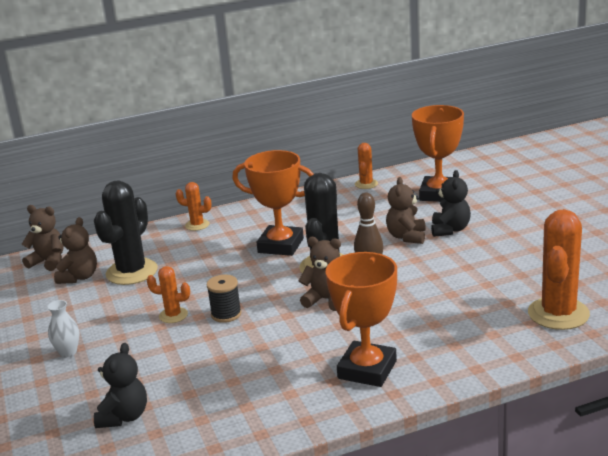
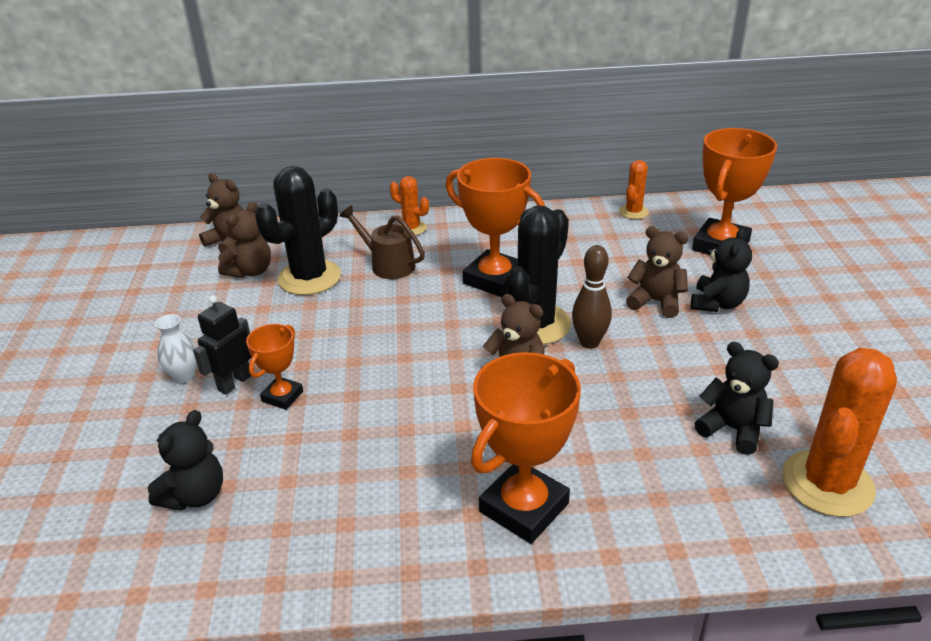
camera: 15 degrees right, 10 degrees up
orange cactus [147,266,190,323] -> none
black spool [206,275,241,323] -> none
brown teddy bear [386,177,426,244] -> brown teddy bear turned 90 degrees clockwise [626,226,688,318]
none -> black robot [193,295,252,395]
none -> orange trophy [246,324,303,410]
none -> brown watering can [339,205,425,279]
none -> black teddy bear [694,342,779,455]

